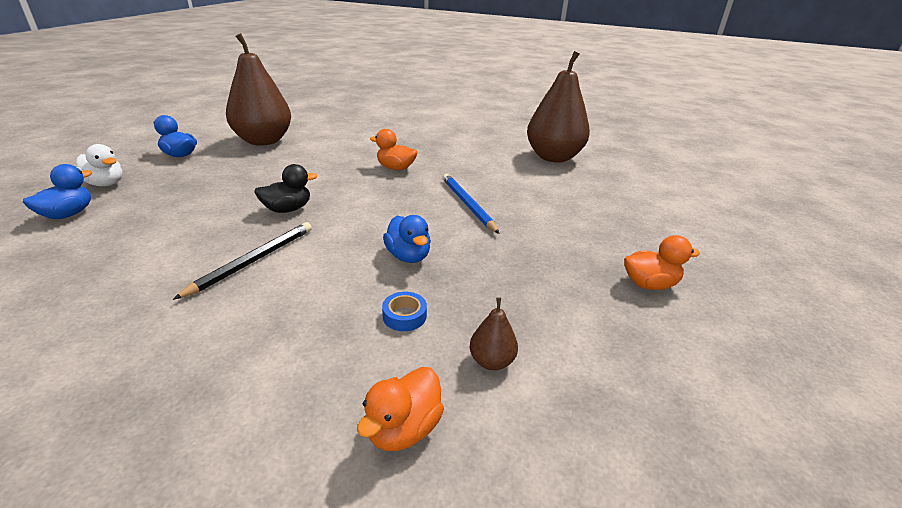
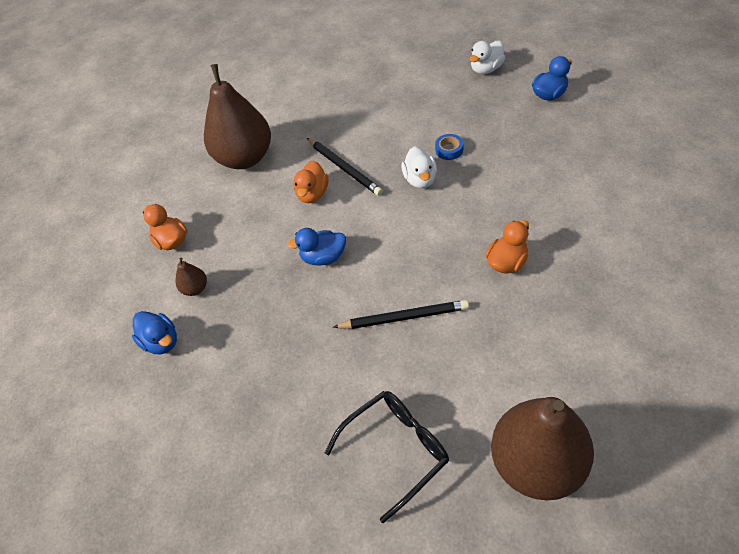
camera: 115 degrees right, 20 degrees up
blue duck [23,164,92,219] -> blue duck moved to [132,311,177,354]
brown pear [226,33,291,146] -> brown pear moved to [204,64,271,169]
black duck [254,164,317,213] -> white duck [401,146,437,188]
blue tape [382,292,427,331] -> blue tape moved to [435,134,463,160]
blue pencil [443,174,499,234] -> black pencil [333,300,469,329]
orange duck [624,235,700,290] -> orange duck moved to [293,161,328,203]
none -> black glasses [325,391,449,523]

